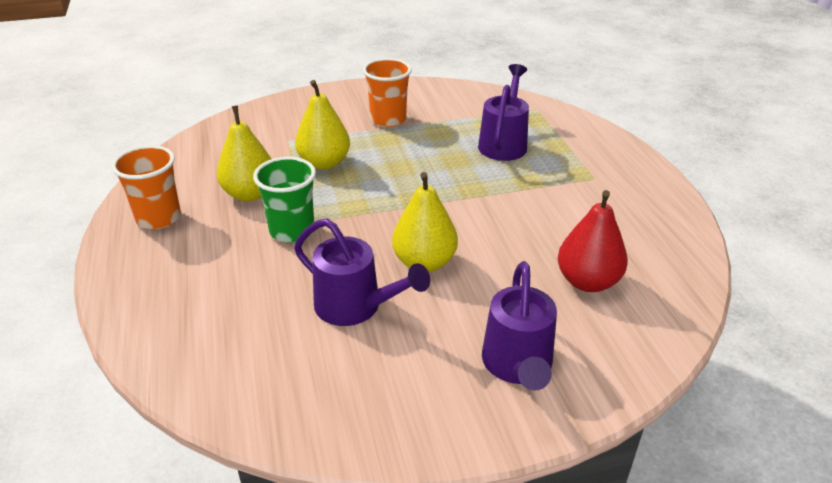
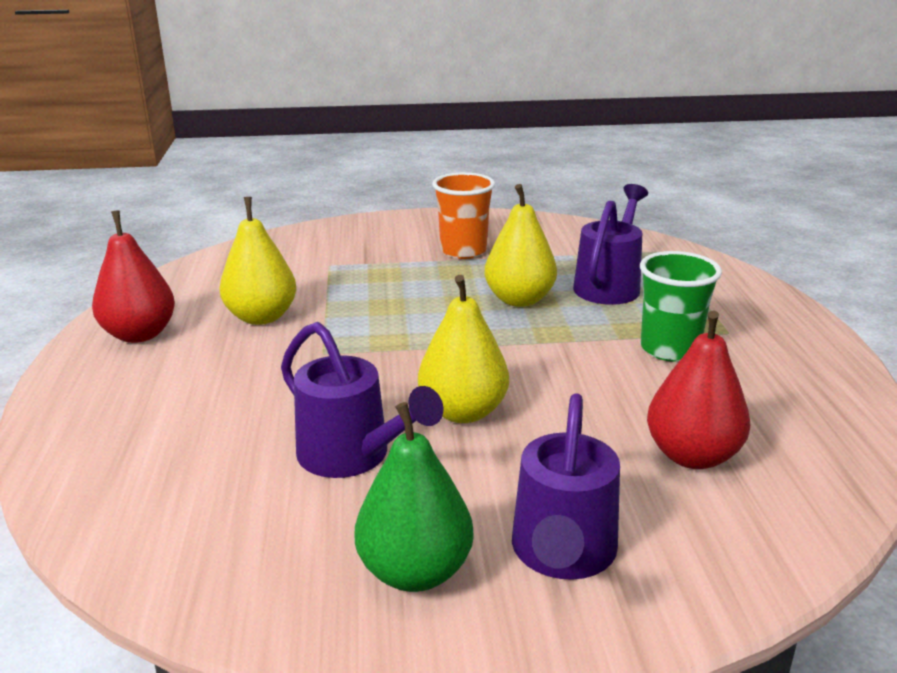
camera: 10 degrees right, 10 degrees down
orange cup [112,145,181,229] -> red pear [92,210,175,343]
green cup [253,157,316,243] -> green cup moved to [640,251,722,362]
yellow pear [295,80,350,170] -> yellow pear moved to [484,184,557,307]
none -> green pear [355,402,474,592]

